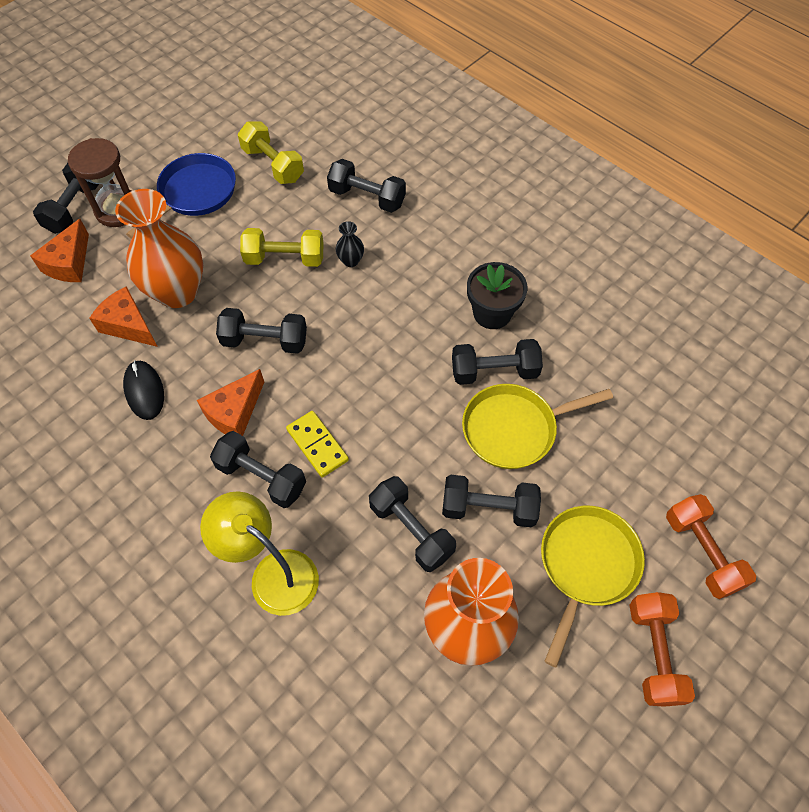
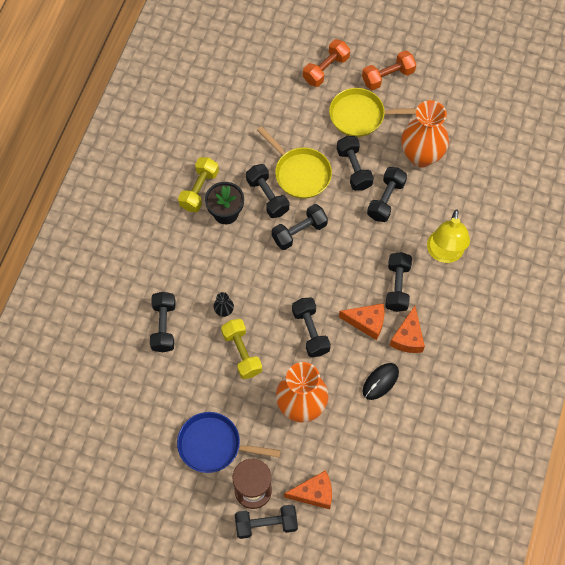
camera: 115 degrees left, 5 degrees up
orange cheese [89,286,158,347] -> orange cheese moved to [390,306,425,353]
yellow dumbbell [238,121,304,184] -> yellow dumbbell moved to [178,157,219,212]
yellow domino [286,411,349,478] -> none
none -> black dumbbell [272,204,328,250]

